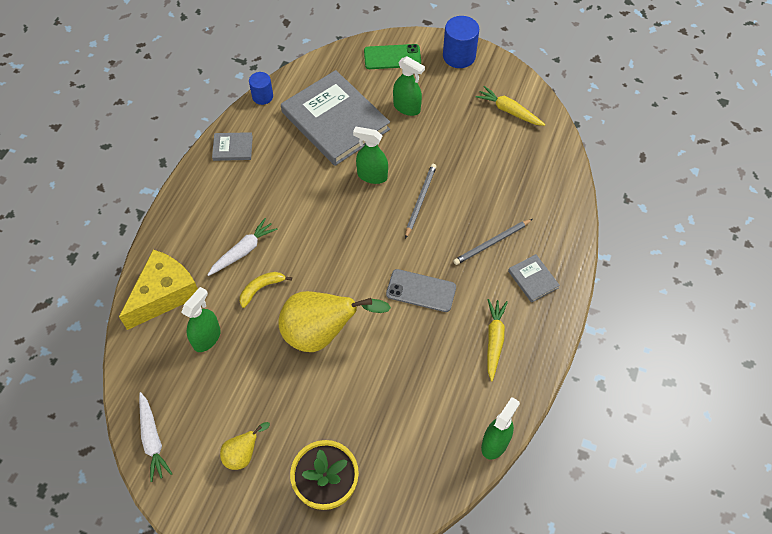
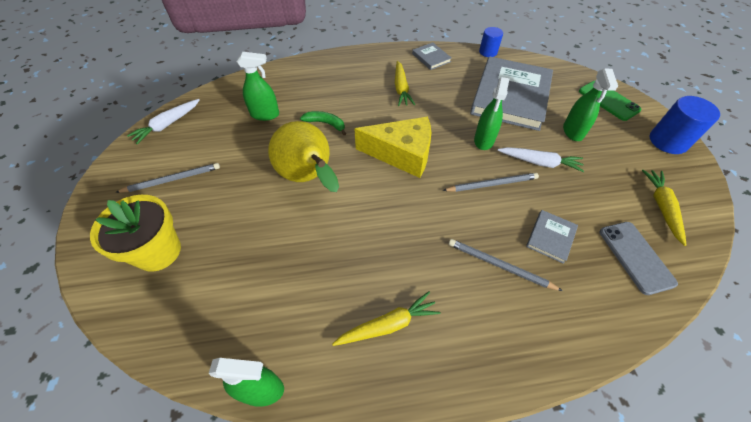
camera: 60 degrees right, 5 degrees down
yellow cheese [119,250,198,330] -> yellow cheese moved to [355,117,431,178]
white carrot [208,218,278,276] -> white carrot moved to [497,147,584,172]
yellow pear [220,422,270,470] -> grey pencil [115,163,220,193]
yellow banana [240,272,292,308] -> green banana [300,111,346,135]
green spray bottle [353,127,388,184] -> green spray bottle turned 150 degrees counterclockwise [474,77,510,150]
grey phone [386,269,456,312] -> grey phone moved to [600,222,678,295]
grey book [508,254,560,303] -> grey book moved to [526,210,578,264]
none -> yellow carrot [395,61,415,106]

